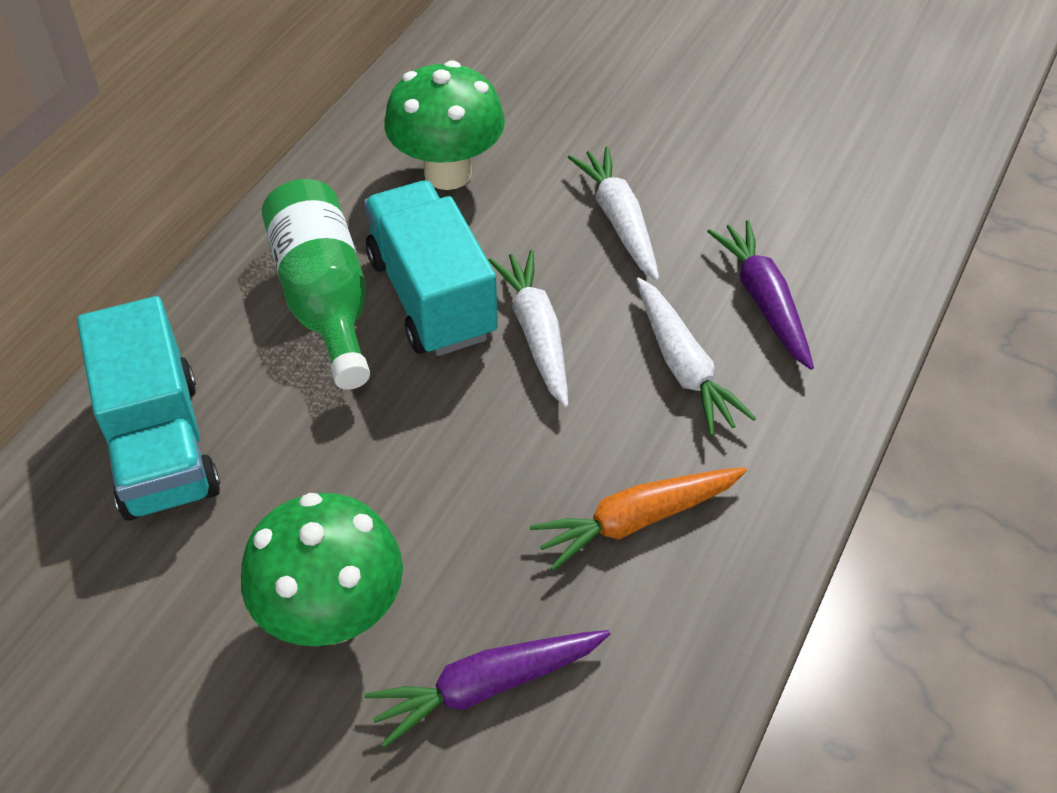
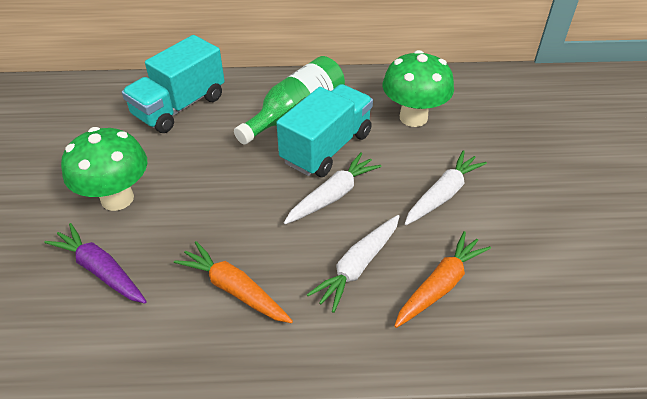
camera: 60 degrees right, 5 degrees down
purple carrot [707,220,814,370] -> orange carrot [394,231,491,328]

